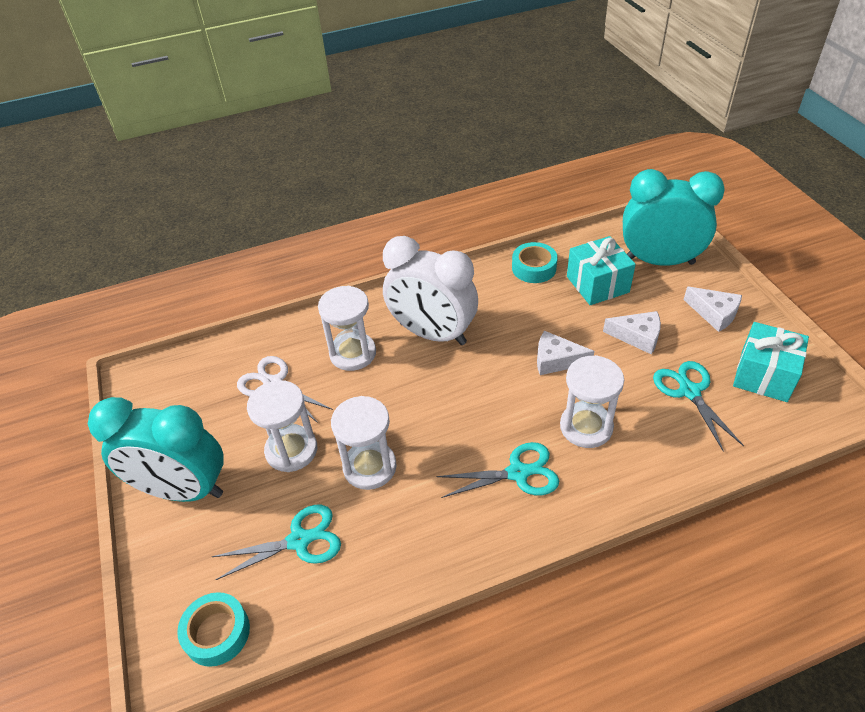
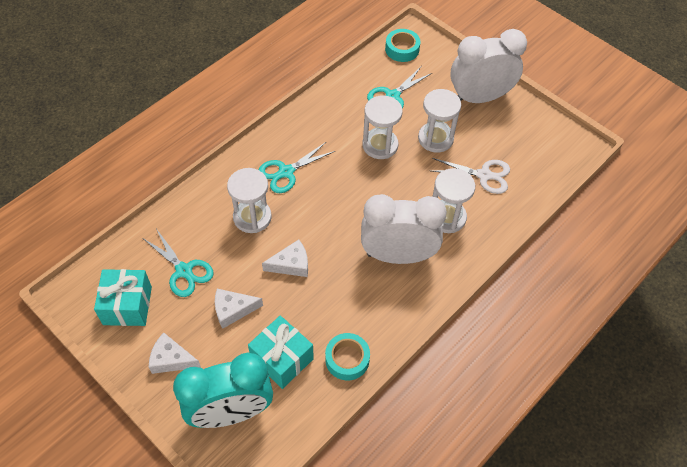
camera: 150 degrees right, 10 degrees up
turquoise clock [88,397,224,502] -> white clock [450,29,527,103]

